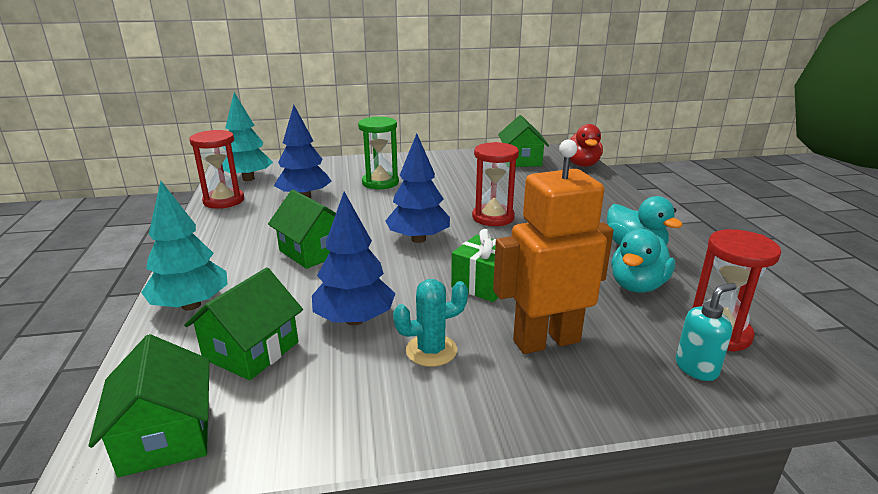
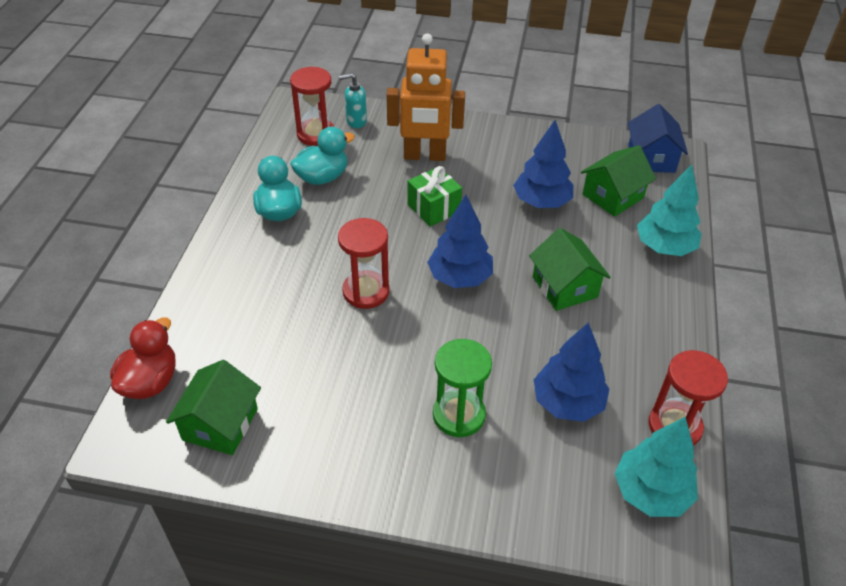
camera: 160 degrees left, 20 degrees up
green house [88,334,209,477] -> blue house [628,104,688,173]
turquoise cactus [393,279,468,367] -> none

